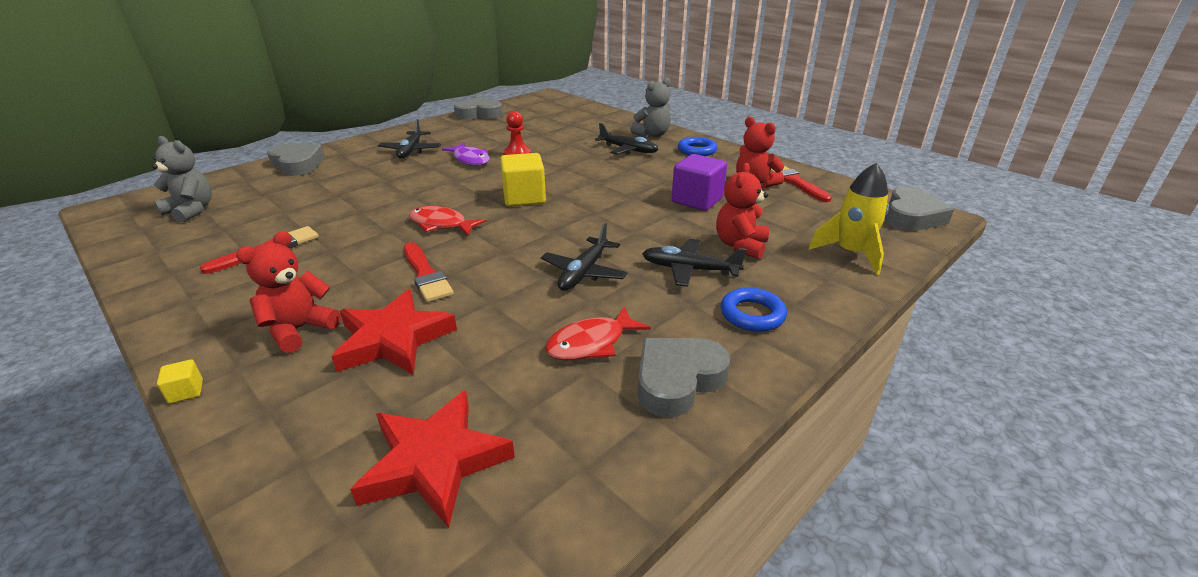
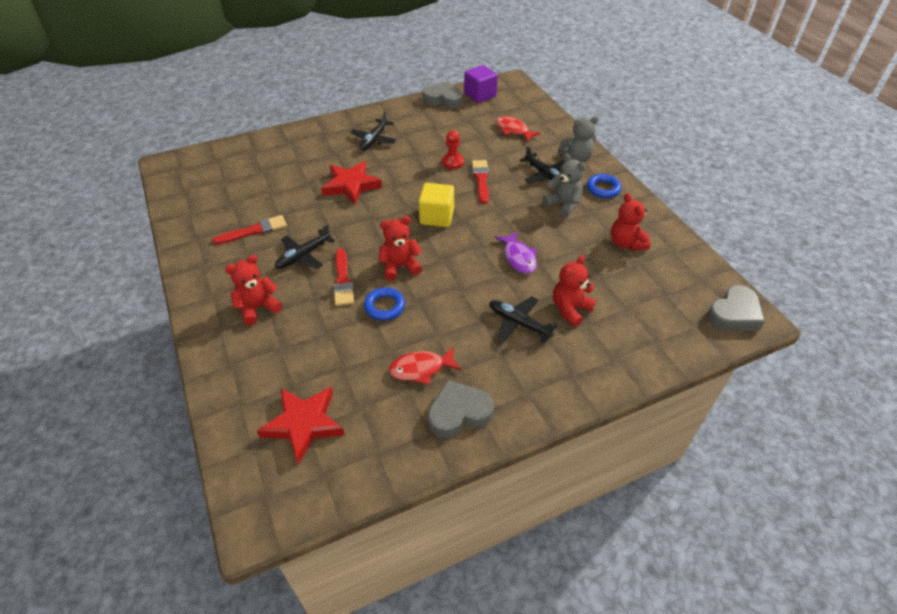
camera: 20 degrees right, 15 degrees up
grey teddy bear [152,136,212,222] -> grey teddy bear moved to [543,154,586,217]
yellow cube [157,359,203,404] -> none
grey heart [267,144,325,176] -> none
red star [331,289,457,375] -> red star moved to [321,161,382,205]
red fish [409,206,487,236] -> red fish moved to [496,116,541,142]
purple fish [442,143,490,166] -> purple fish moved to [495,231,537,274]
black plane [541,223,627,291] -> black plane moved to [275,224,335,269]
purple cube [672,154,727,211] -> purple cube moved to [464,65,498,103]
blue ring [721,287,787,332] -> blue ring moved to [364,287,405,321]
red brush [770,166,832,202] -> red brush moved to [472,160,489,204]
yellow rocket [809,163,889,275] -> none
none -> red teddy bear [379,216,422,281]

